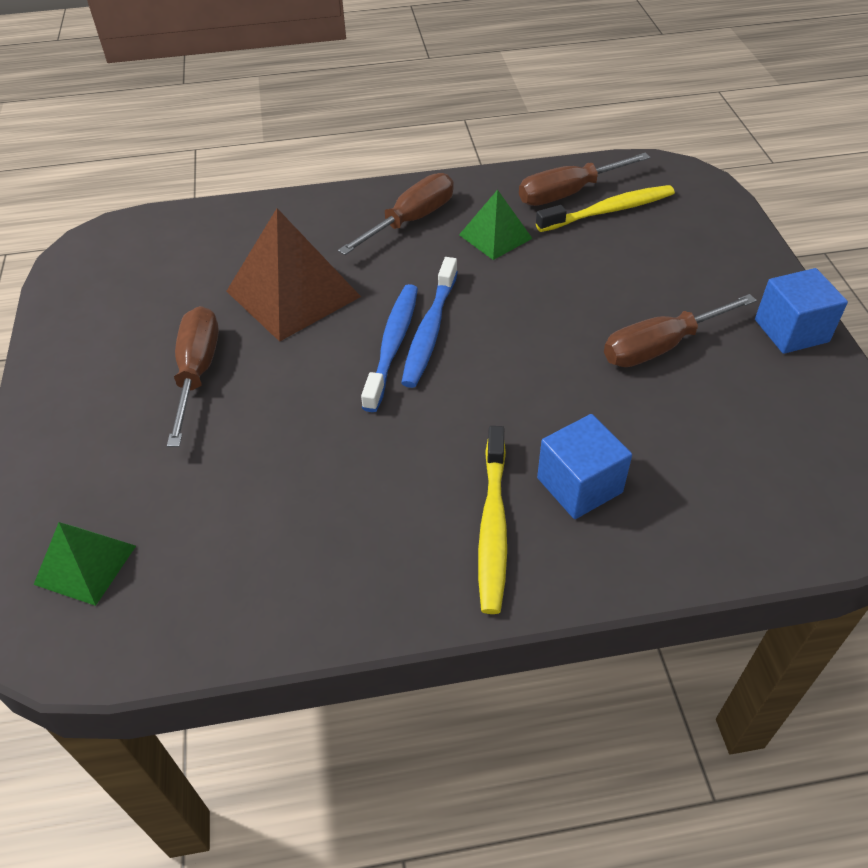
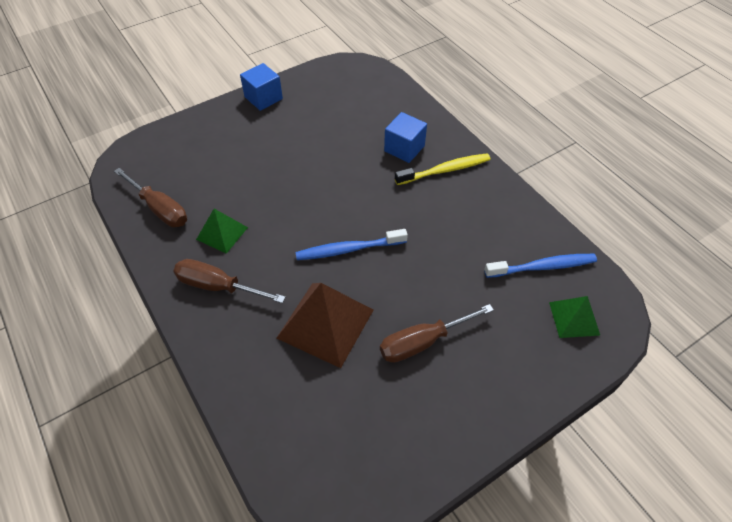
camera: 115 degrees left, 5 degrees up
blue toothbrush [401,257,458,388] -> blue toothbrush moved to [484,254,597,278]
yellow toothbrush [536,185,675,232] -> none
brown screwdriver [604,294,757,367] -> none

